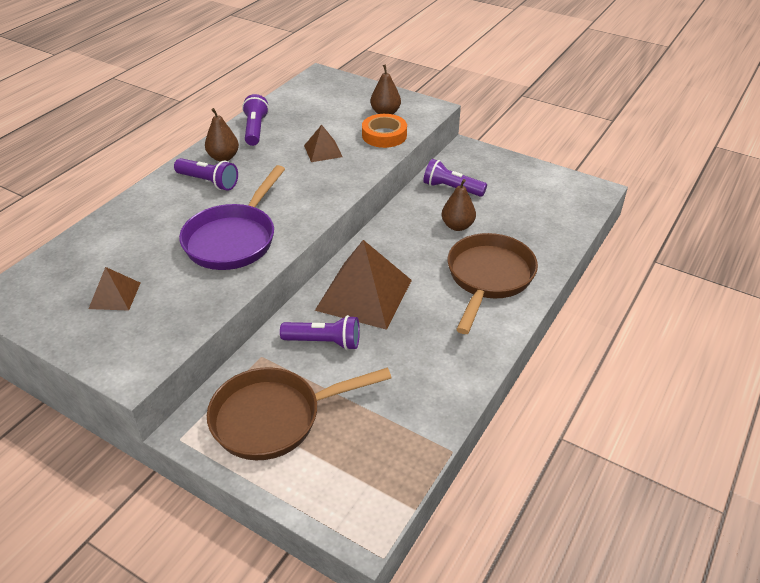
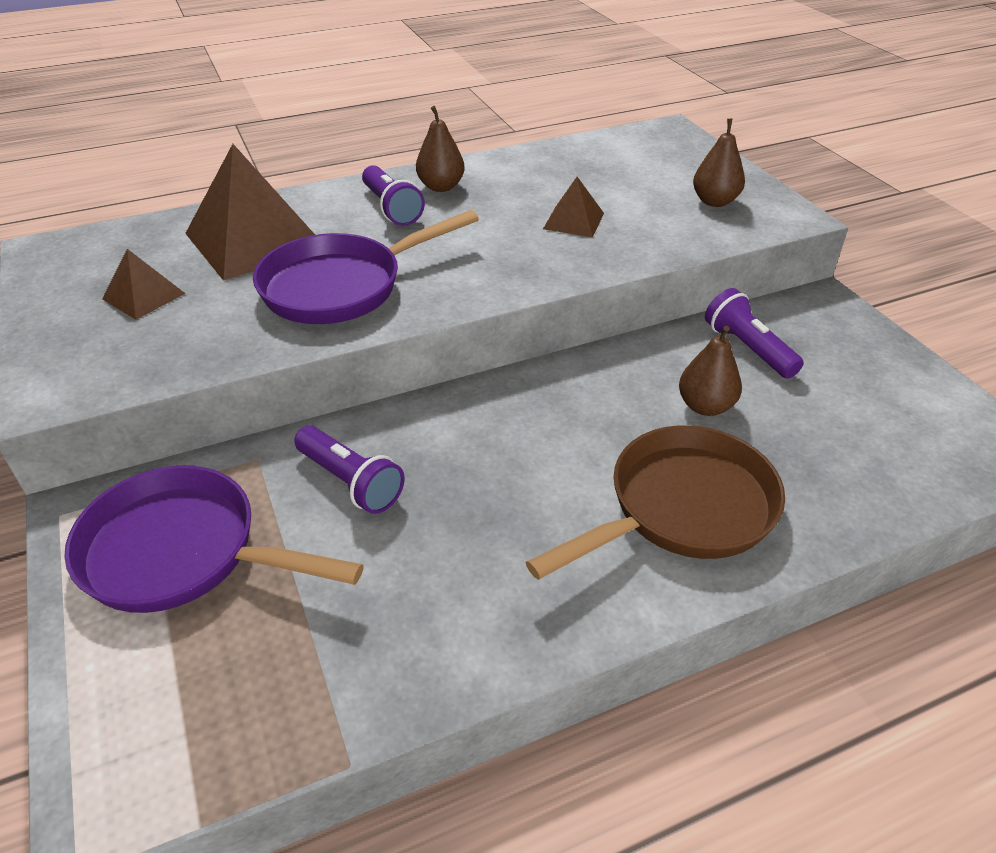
camera: 35 degrees right, 0 degrees up
brown pan [207,367,391,460] -> purple pan [64,466,364,613]
purple flashlight [242,94,269,146] -> none
brown pyramid [315,240,412,330] -> brown pyramid moved to [185,144,315,281]
orange tape [362,114,407,148] -> none

